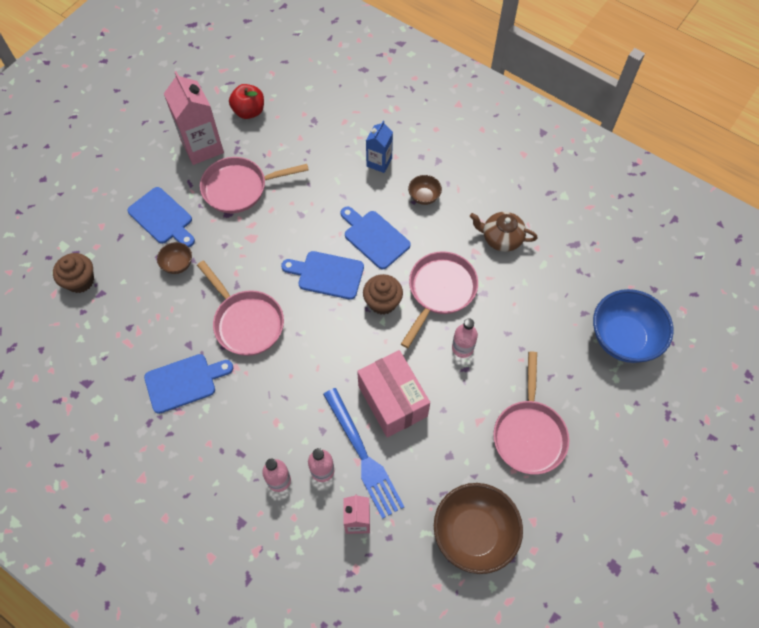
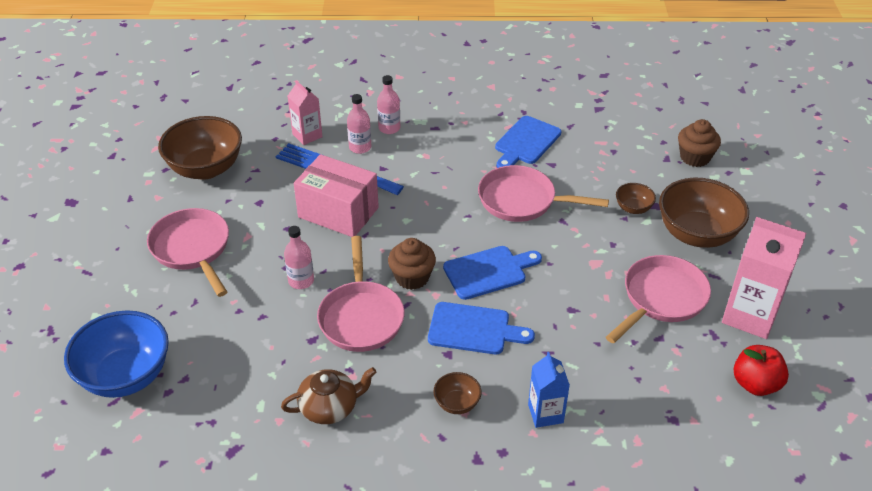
camera: 145 degrees right, 20 degrees down
blue cutting board [127,187,195,247] -> brown bowl [659,178,749,248]

